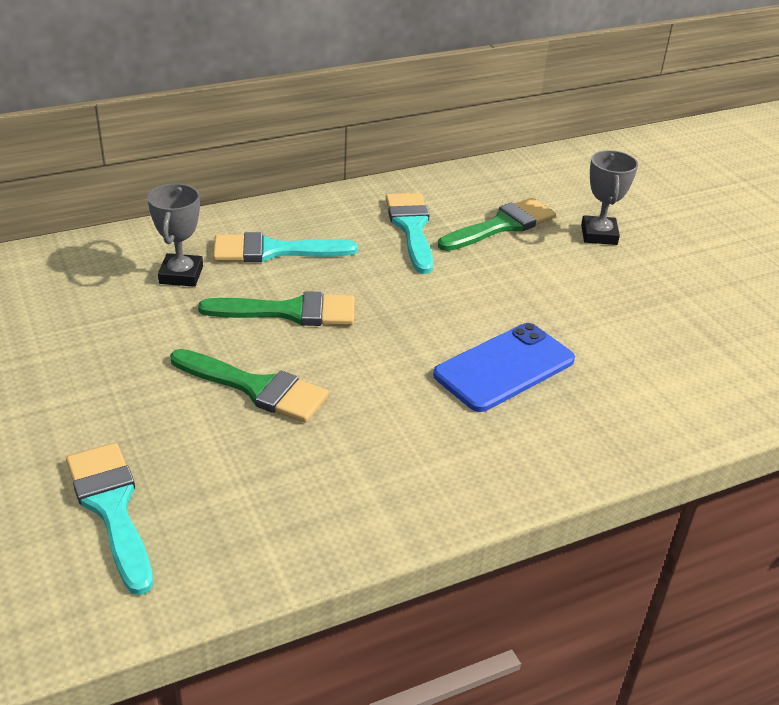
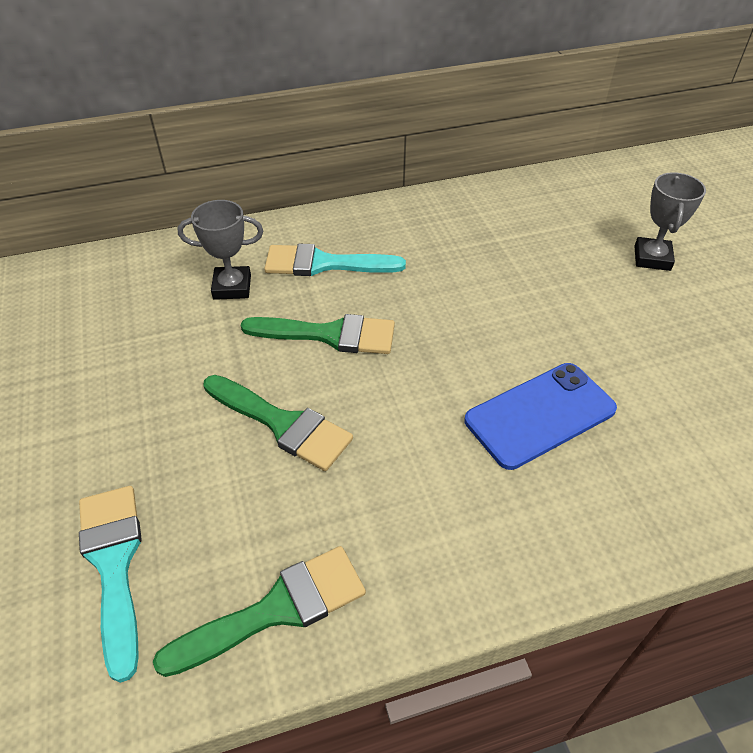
camera: 10 degrees right, 10 degrees up
grey trophy [147,183,203,287] -> grey trophy turned 75 degrees clockwise [178,200,263,300]
turquoise brush [386,193,433,274] -> none
green brush [438,198,556,251] -> green brush moved to [153,546,366,677]

